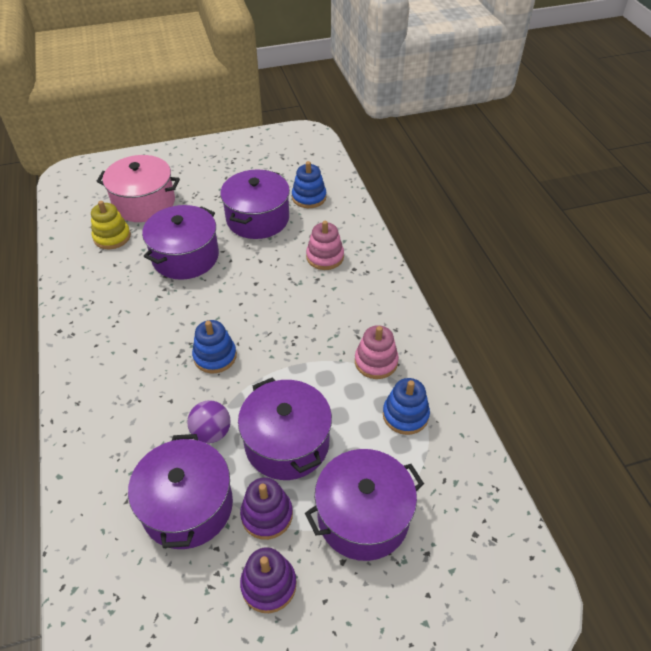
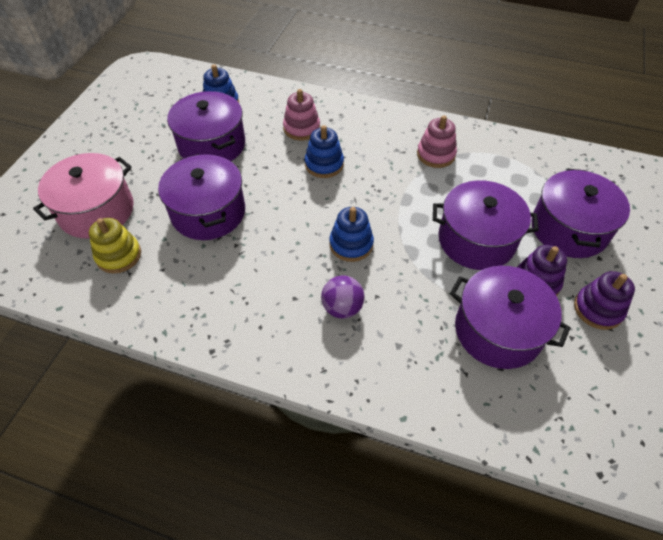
camera: 55 degrees left, 5 degrees up
purple ball [187,400,231,443] -> purple ball moved to [321,276,365,319]
blue stacking toy [383,378,430,435] -> blue stacking toy moved to [305,125,344,178]

